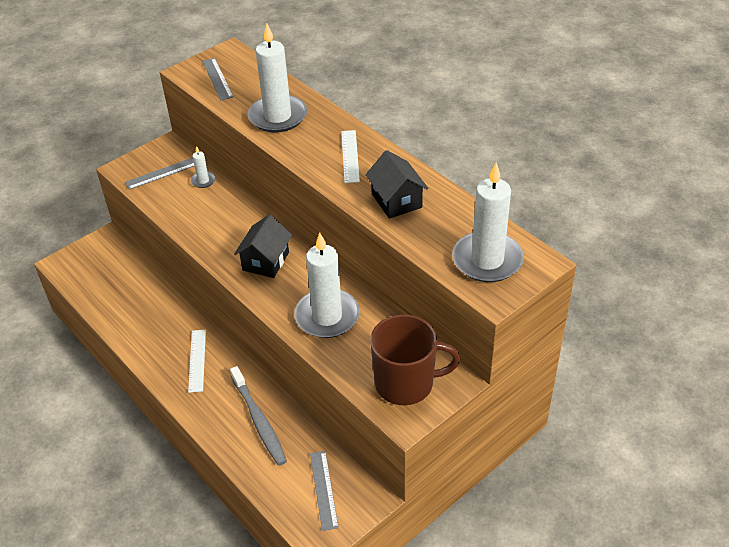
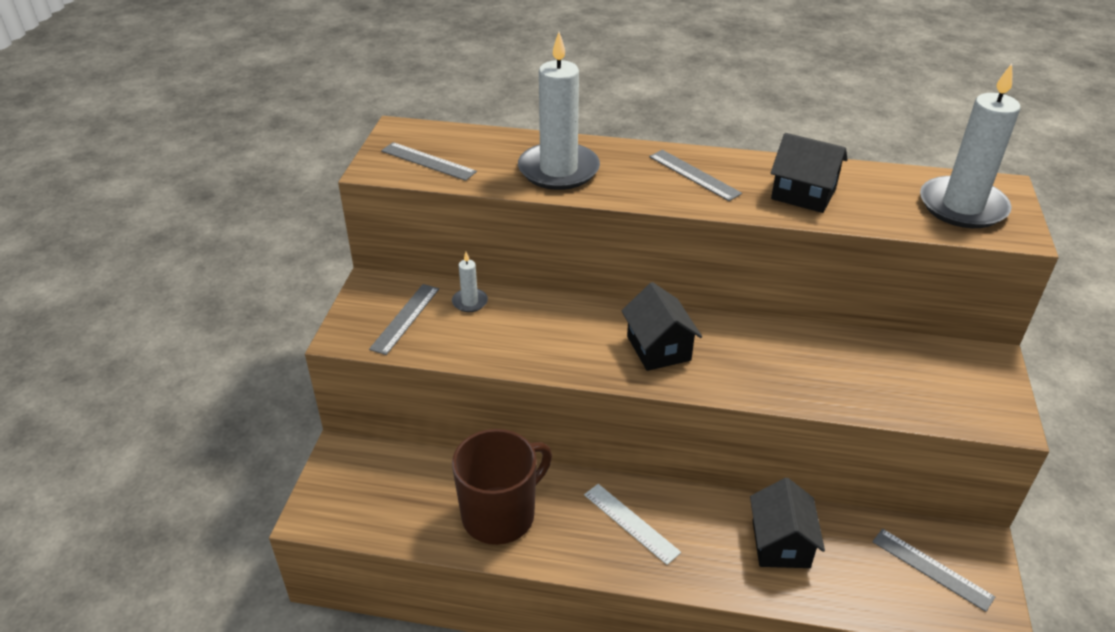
camera: 40 degrees left, 5 degrees down
grey toothbrush [230,366,287,466] -> black house [750,478,825,568]
white candle [294,233,360,338] -> none
white ruler [341,130,360,183] -> grey ruler [649,150,742,201]
brown mug [370,314,460,405] -> brown mug moved to [452,429,552,545]

